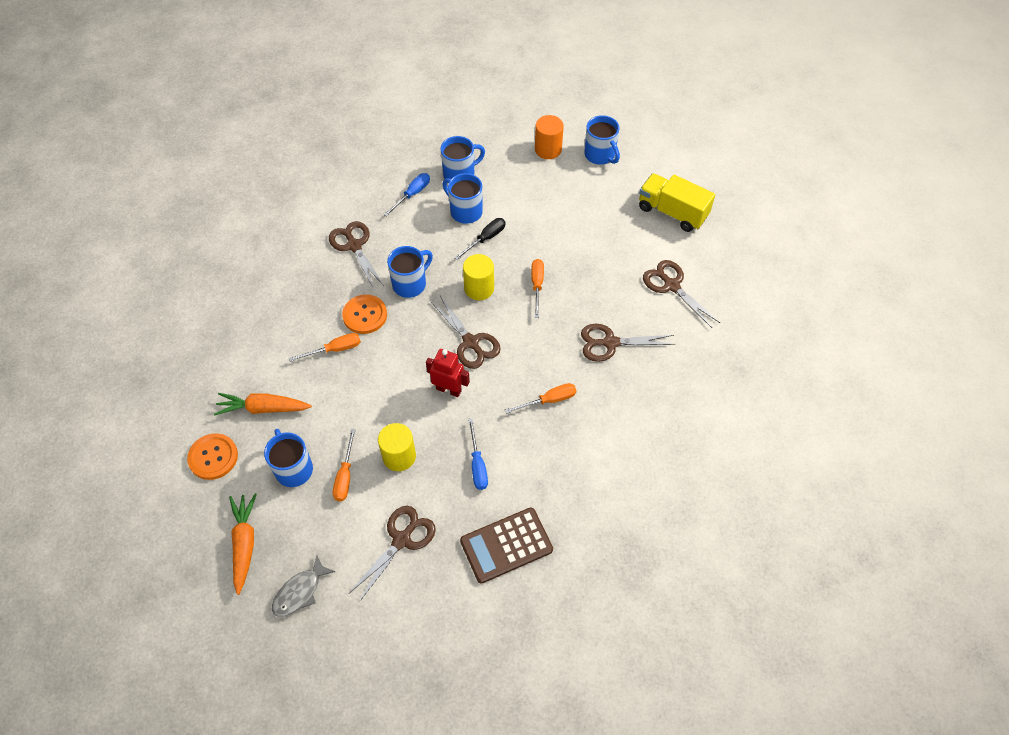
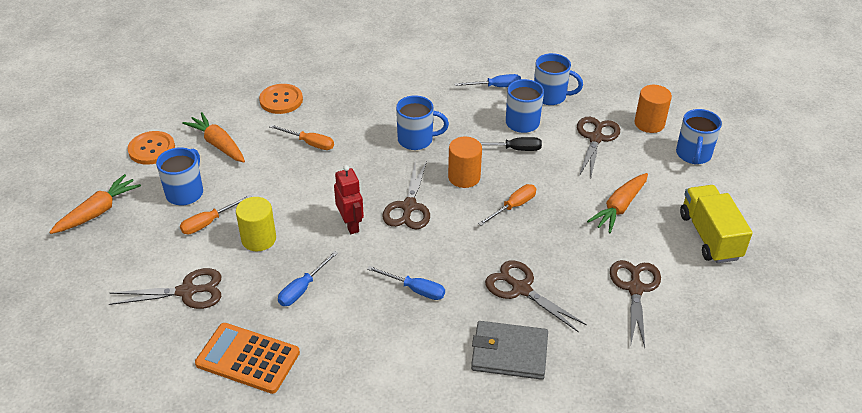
camera: 45 degrees right, 15 degrees down
grey fish [272,555,336,617] -> none
brown scissors [329,221,384,289] -> brown scissors moved to [577,117,620,180]
orange button [342,294,387,334] -> orange button moved to [259,84,303,114]
brown calculator [460,507,553,584] -> orange calculator [195,323,300,394]
yellow cylinder [463,254,494,300] -> orange cylinder [448,137,482,188]
orange screwdriver [505,383,576,414] -> blue screwdriver [367,266,445,300]
none -> grey wallet [471,321,548,380]
none -> orange carrot [587,173,648,233]

